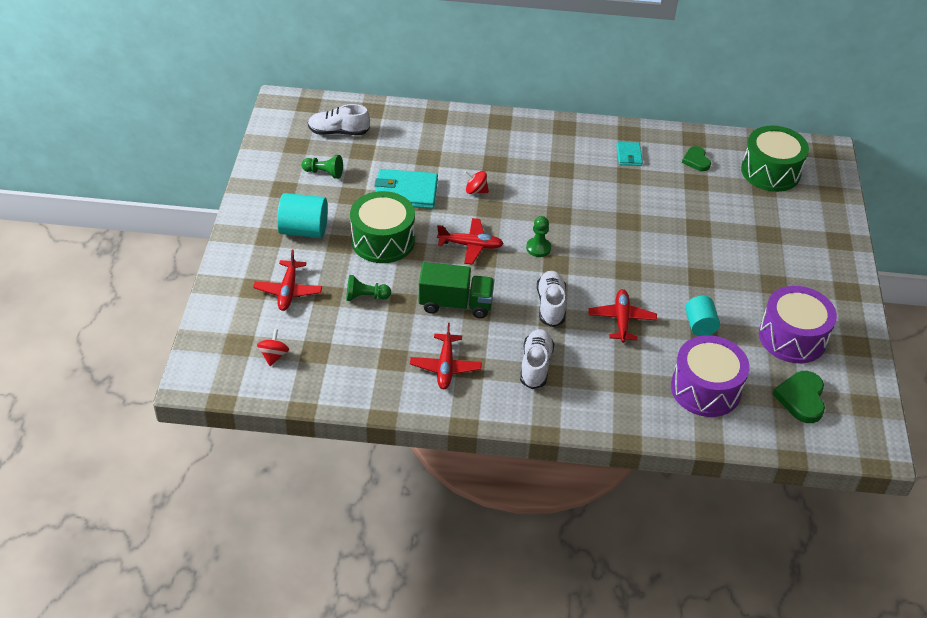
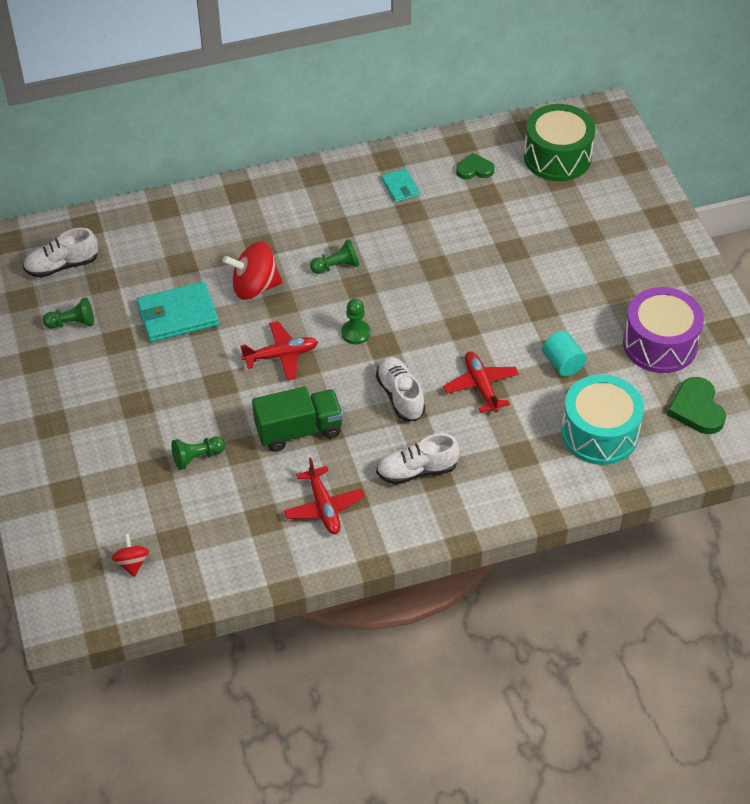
camera: 20 degrees left, 5 degrees up
red plane [253,249,322,311] -> none
turquoise cylinder [277,193,328,238] -> none
green drum [350,191,415,263] -> none
red spinning top [464,171,489,194] -> red spinning top [222,242,283,300], size x1.82
white shoe [520,329,554,389] -> white shoe turned 90 degrees counterclockwise [376,434,460,484]
purple drum [671,335,750,417] -> turquoise drum [561,374,644,465]
green heart [682,146,711,171] -> green heart turned 120 degrees clockwise [456,153,494,179]
none -> green pawn [310,239,359,274]

